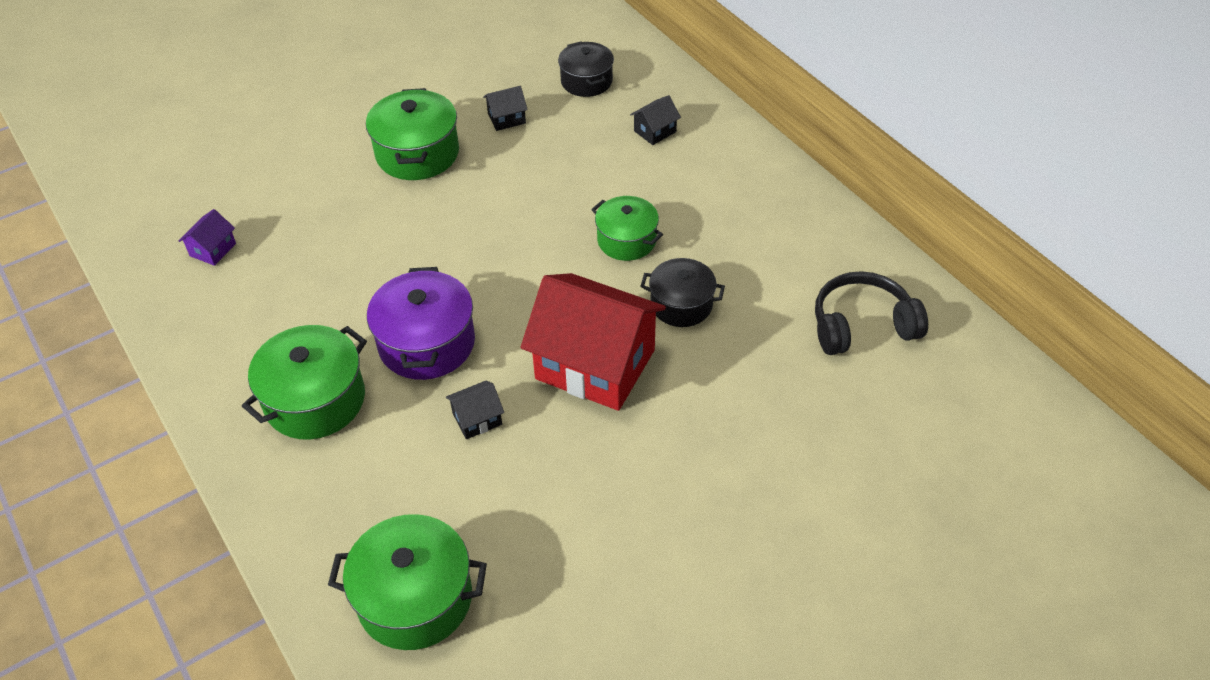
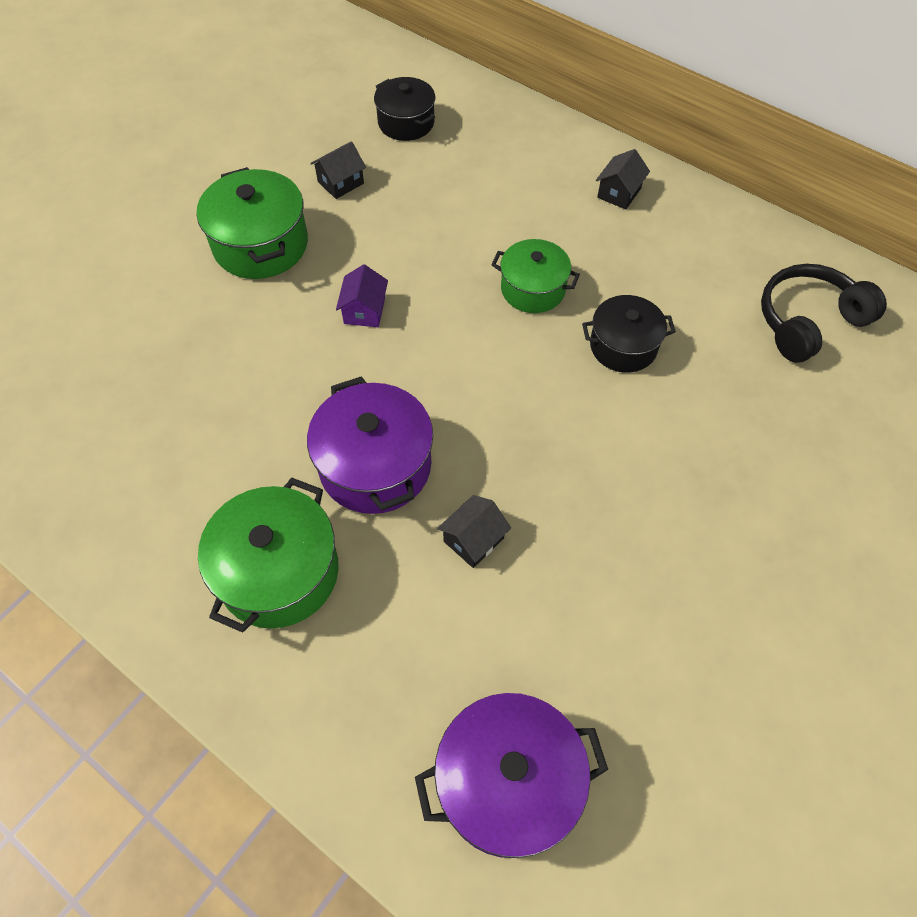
camera: 20 degrees left, 10 degrees up
purple house [179,209,236,266] -> purple house moved to [336,264,388,327]
green pot [328,514,487,650] -> purple pot [415,693,608,858]
red house [521,273,666,411] -> none
black house [630,95,681,145] -> black house moved to [596,149,650,209]

